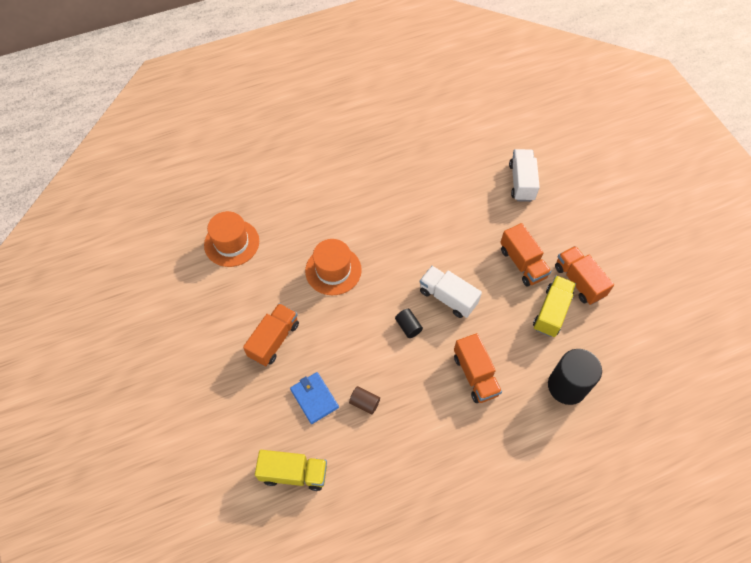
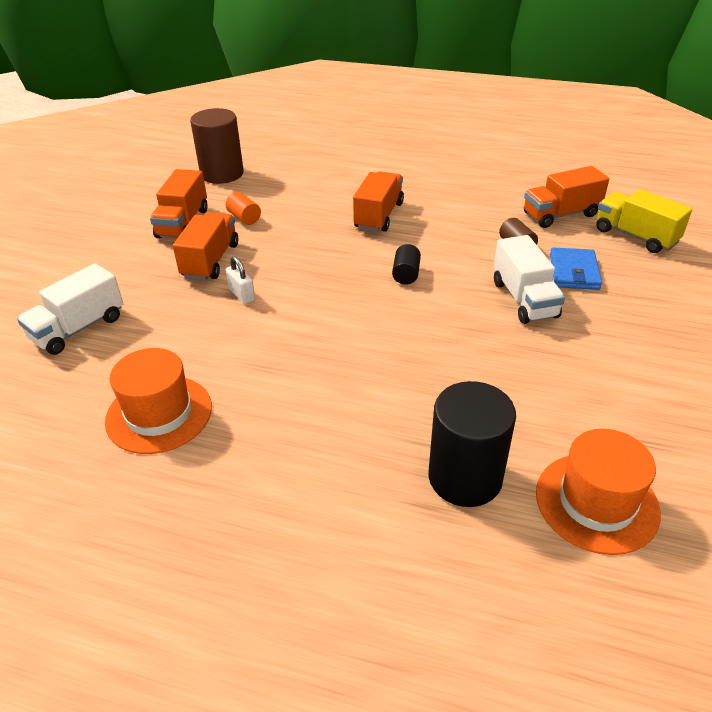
camera: 140 degrees left, 20 degrees down
orange truck [243,303,299,366] -> orange truck moved to [524,166,609,228]
orange hat [305,239,362,295] -> orange hat moved to [105,348,212,454]
white truck [420,266,482,318] -> white truck moved to [494,235,565,324]
yellow truck [533,276,576,337] -> orange cylinder [226,192,261,225]
black cylinder [548,349,602,405] -> black cylinder moved to [429,381,516,507]
none -> brown cylinder [190,108,244,184]
none -> white padlock [226,256,255,304]

